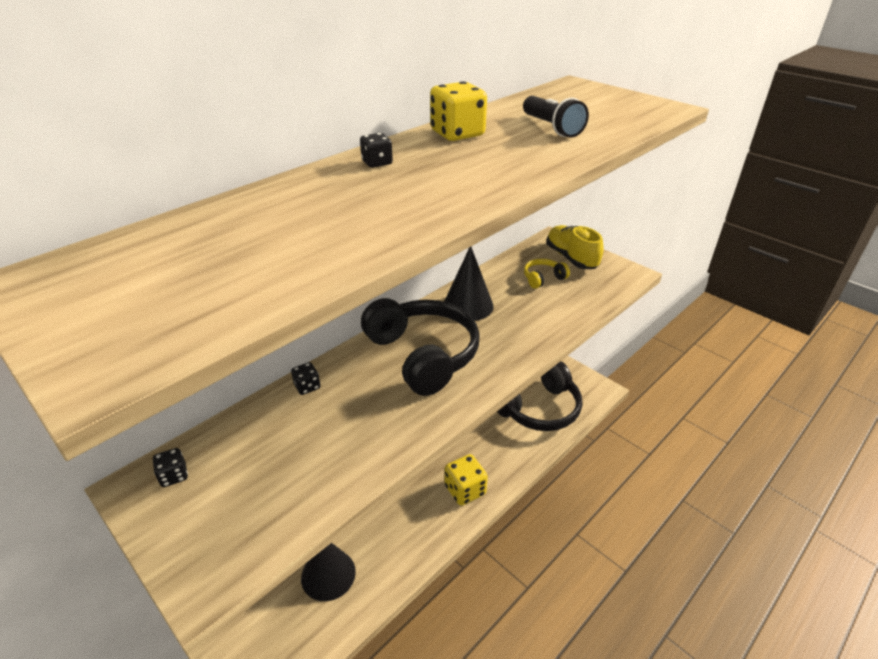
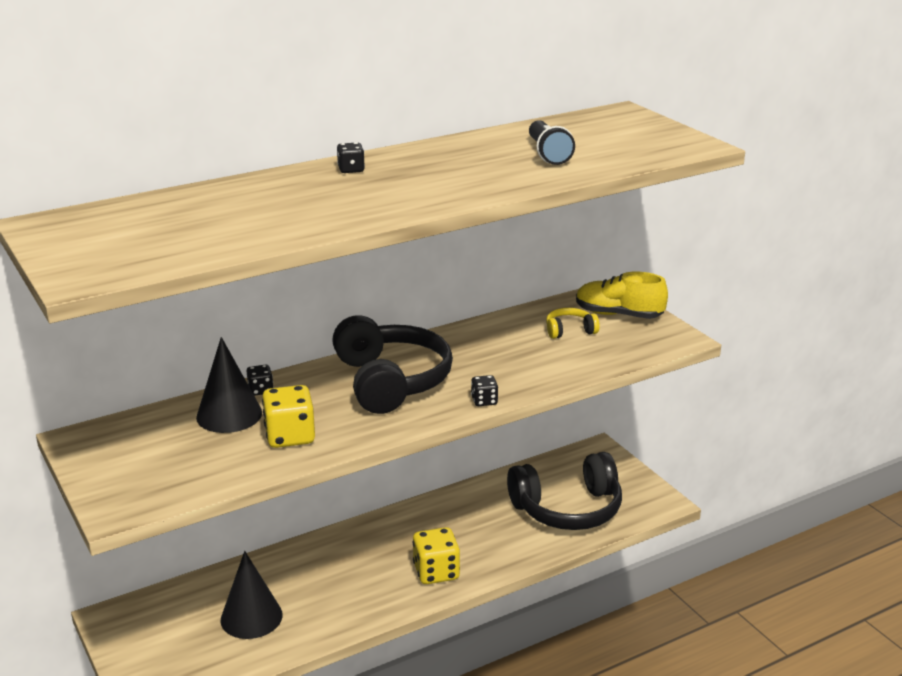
camera: 15 degrees right, 10 degrees down
black dice [153,448,188,487] -> black dice moved to [471,375,498,406]
yellow dice [430,81,487,141] -> yellow dice moved to [262,385,315,448]
black cone [444,247,494,321] -> black cone moved to [196,337,262,433]
yellow shoe [547,225,604,269] -> yellow shoe turned 60 degrees counterclockwise [576,272,668,319]

